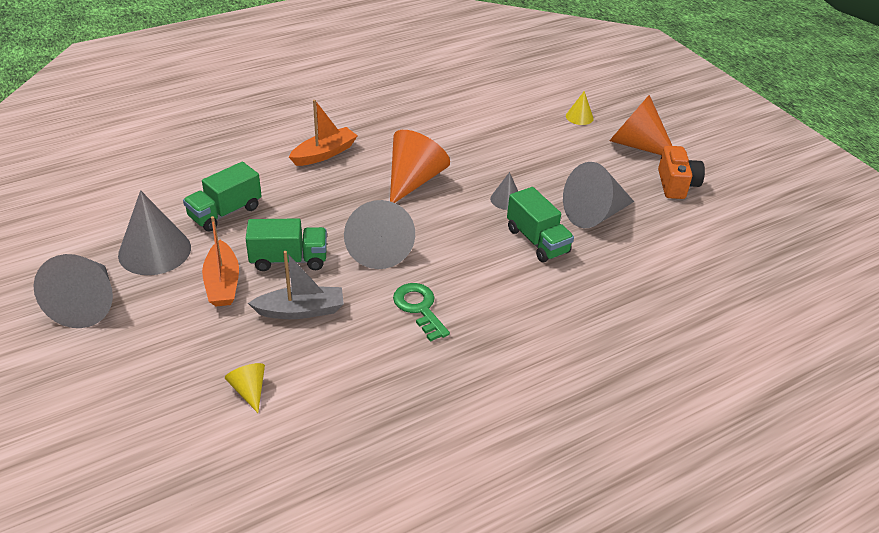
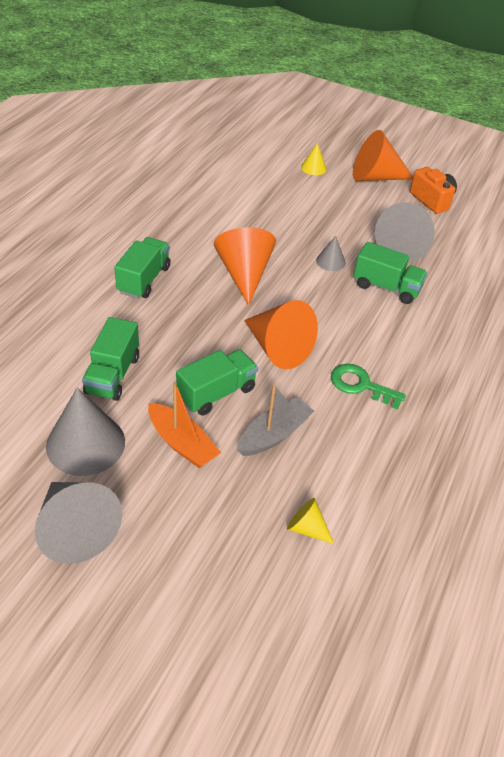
camera: 35 degrees left, 5 degrees up
orange boat [289,100,358,166] -> green truck [114,237,170,299]
grey cone [344,200,415,269] -> orange cone [244,300,318,369]

